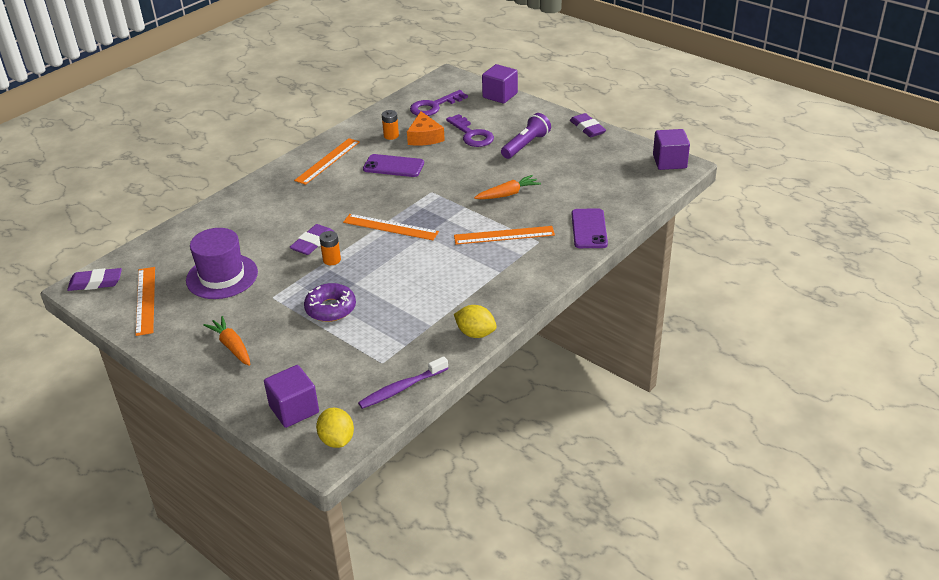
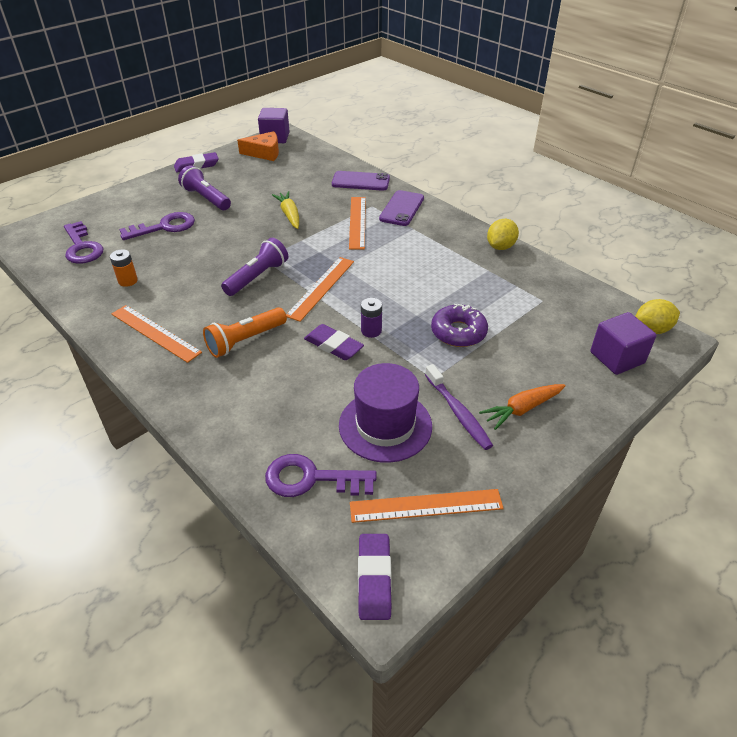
camera: 85 degrees left, 5 degrees up
orange battery [319,231,341,265] -> purple battery [361,298,382,338]
purple toothbrush [358,356,448,409] -> purple toothbrush moved to [425,364,493,450]
purple phone [363,154,424,177] -> purple phone moved to [379,190,424,226]
orange cheese [407,111,445,146] -> orange cheese moved to [237,131,279,161]
orange carrot [474,175,541,199] -> yellow carrot [272,191,299,229]
purple cube [482,64,518,104] -> none
none -> orange flashlight [203,307,287,358]
none -> purple flashlight [221,238,288,296]
none -> purple key [265,454,377,497]

